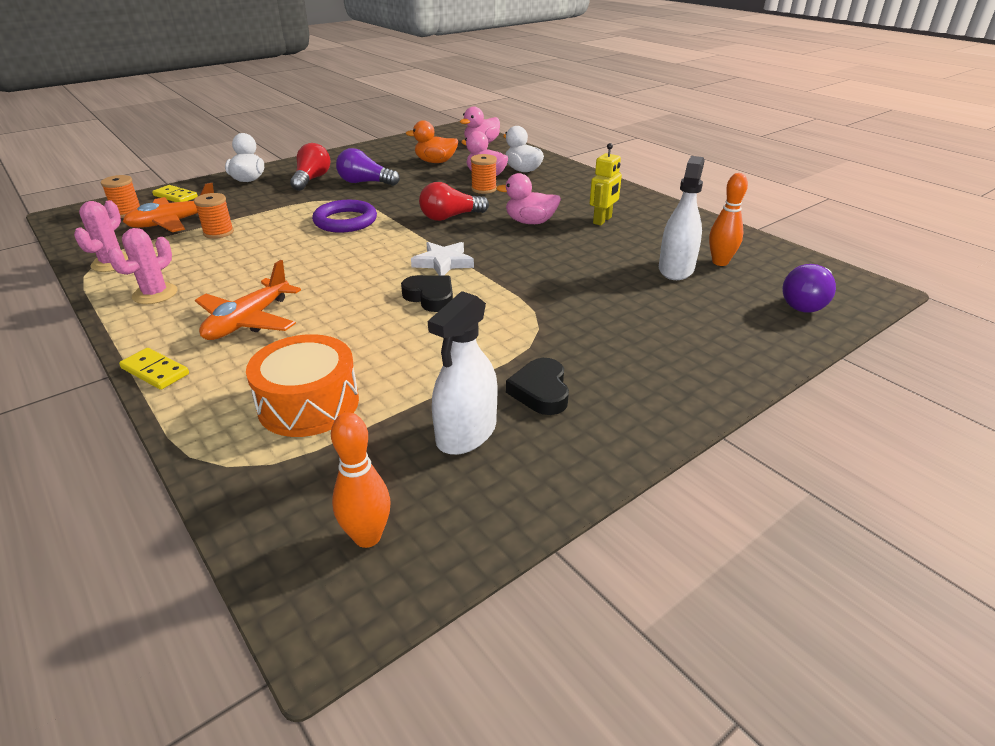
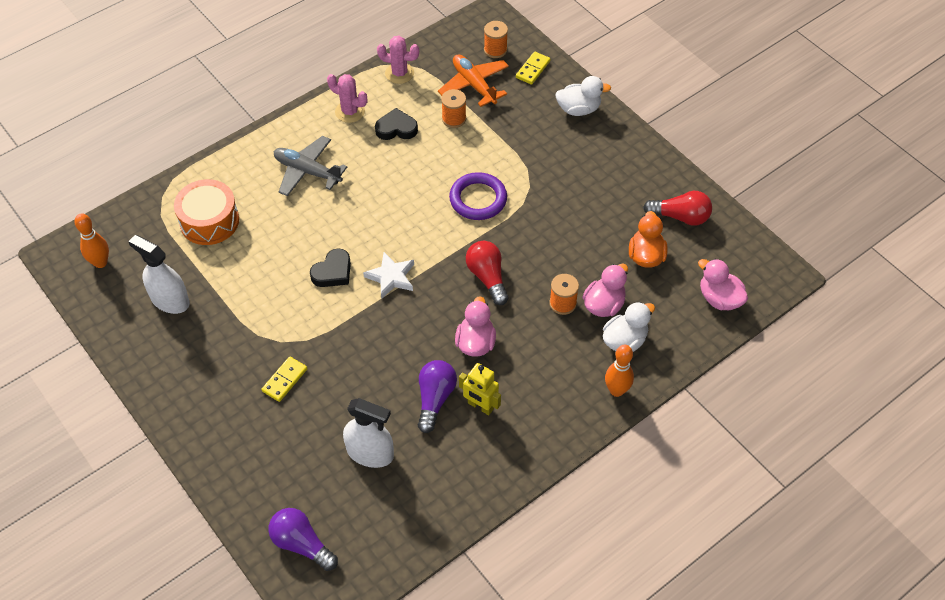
camera: 90 degrees right, 20 degrees up
yellow domino [119,348,189,390] -> yellow domino moved to [261,356,307,402]
orange plane [195,260,301,340] -> grey plane [274,136,347,196]
red light bulb [290,143,330,191] -> red light bulb moved to [643,191,712,226]
purple light bulb [336,148,400,186] -> purple light bulb moved to [418,360,457,433]
black heart [506,358,569,415] -> black heart moved to [375,108,418,140]
orange bowling pin [709,173,748,266] -> orange bowling pin moved to [605,345,634,397]

